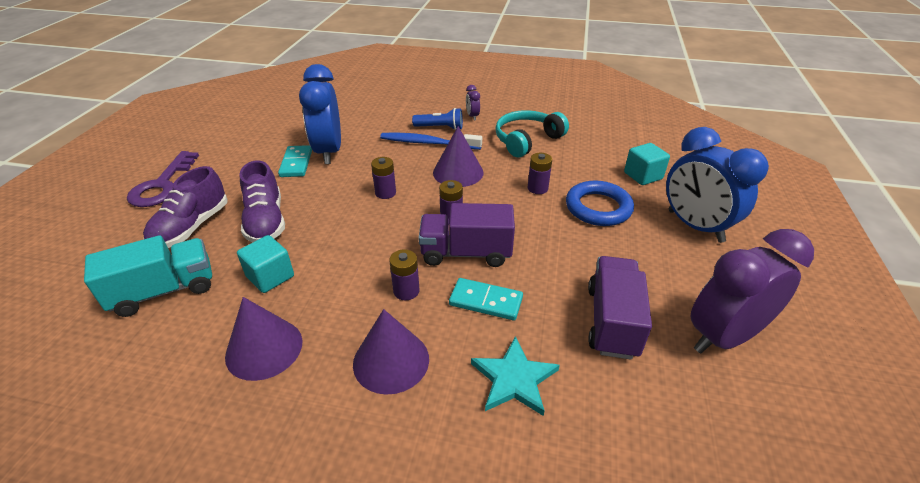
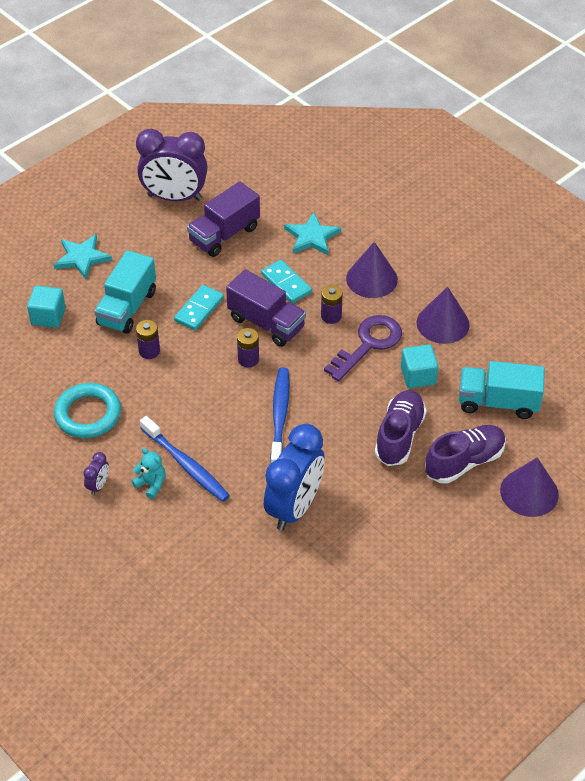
camera: 145 degrees left, 10 degrees up
purple key [127,151,199,207] -> purple key moved to [324,315,402,381]
turquoise domino [278,145,312,177] -> turquoise domino moved to [174,285,224,330]
purple battery [371,157,396,199] -> blue toothbrush [270,367,289,464]
blue flashlight [412,108,463,130] -> turquoise teddy bear [132,448,166,499]
purple cone [433,126,484,187] -> purple cone moved to [500,457,559,517]
turquoise headphones [495,110,569,157] -> turquoise ring [54,383,121,438]
blue ring [566,181,634,226] -> turquoise truck [94,250,156,334]
blue clock [666,127,769,243] -> turquoise star [54,234,112,279]

